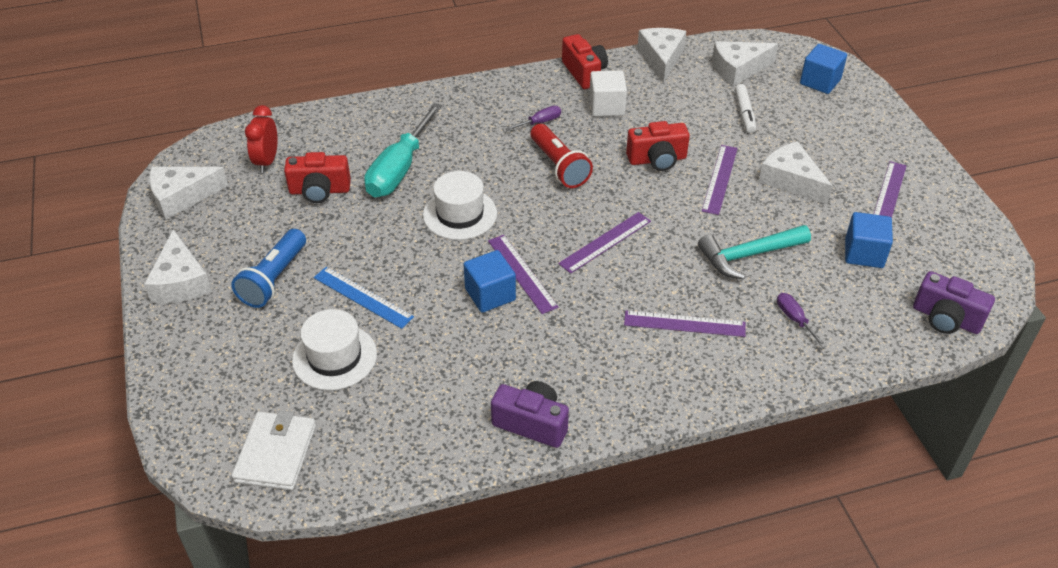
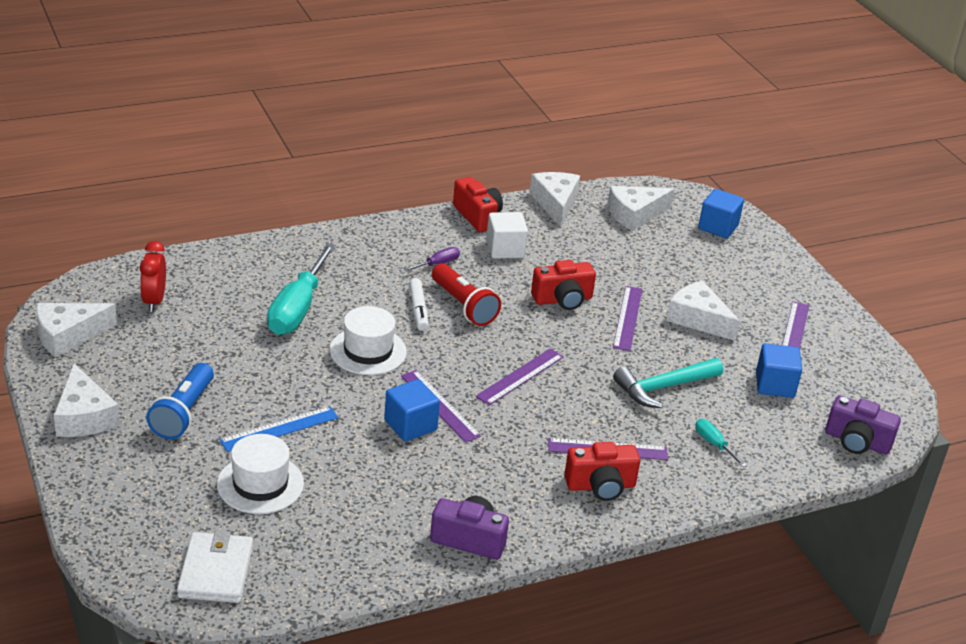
camera: 10 degrees left, 10 degrees down
red camera [284,152,351,203] -> red camera moved to [564,442,640,501]
blue ruler [314,267,414,329] -> blue ruler turned 60 degrees counterclockwise [220,406,339,452]
white marker [735,84,756,133] -> white marker moved to [409,278,428,331]
purple screwdriver [777,293,827,348] -> turquoise screwdriver [695,419,747,467]

